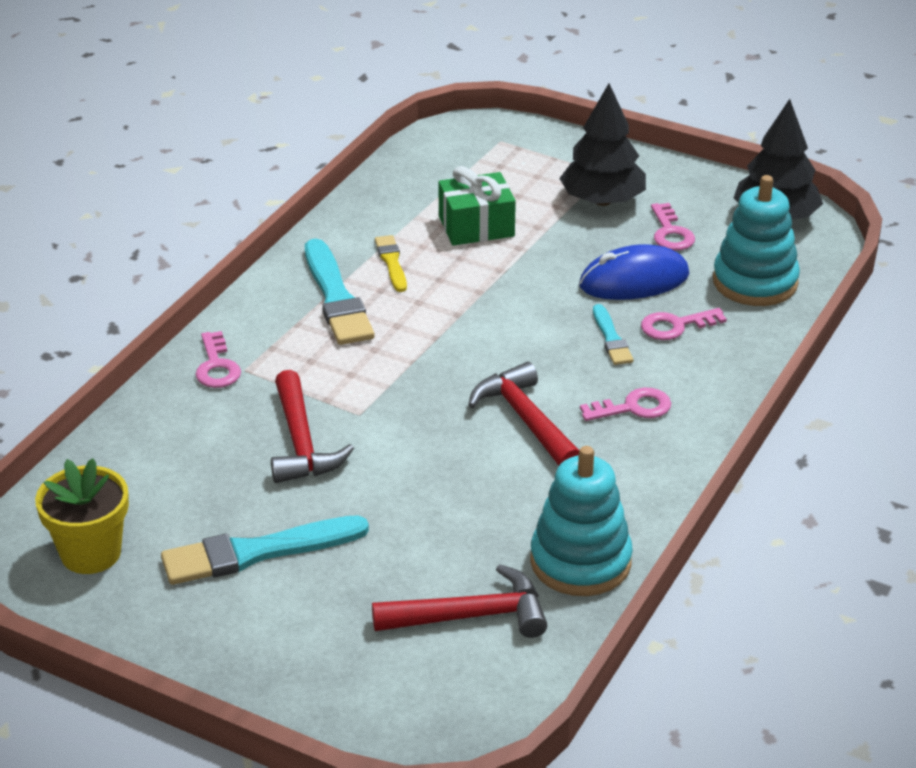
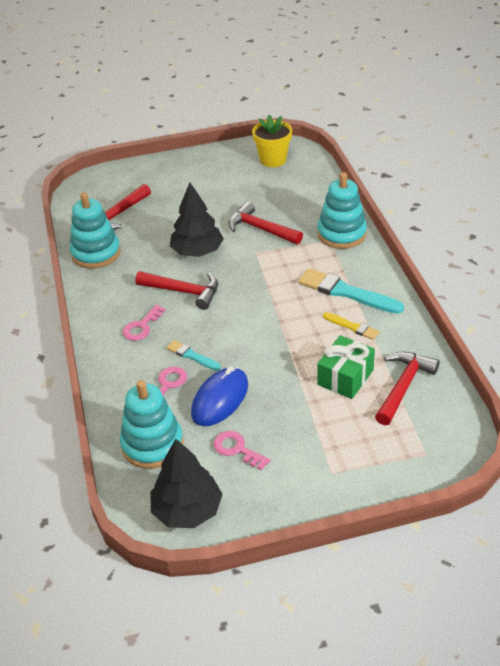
camera: 140 degrees right, 5 degrees up
turquoise brush [161,515,369,585] -> none
pink key [195,331,241,388] -> turquoise stacking toy [317,172,367,249]
black tree [559,83,646,206] -> black tree moved to [170,183,224,257]
none -> red hammer [375,352,439,425]

